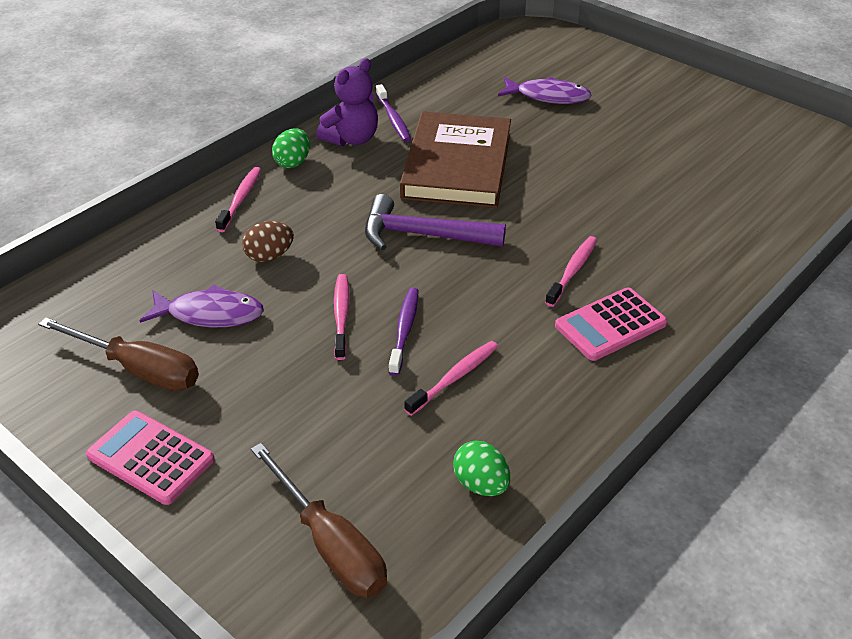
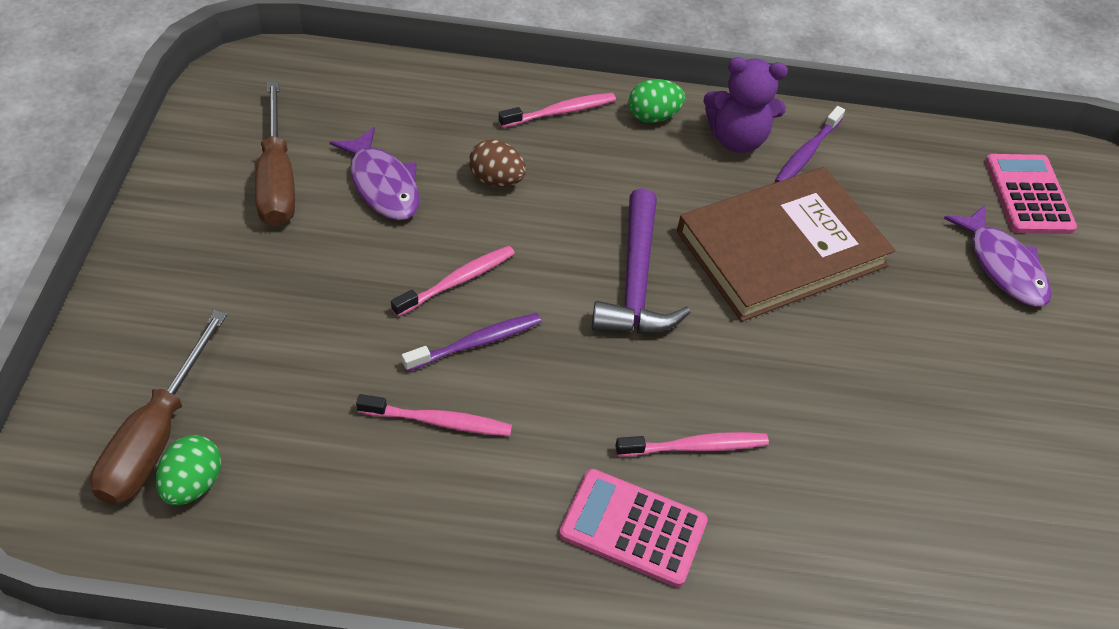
camera: 50 degrees right, 10 degrees up
pink calculator [86,410,215,505] -> pink calculator moved to [985,154,1077,234]
purple hammer [365,194,506,250] -> purple hammer turned 150 degrees counterclockwise [592,188,691,334]
green egg [453,441,510,496] -> green egg moved to [156,435,221,505]

